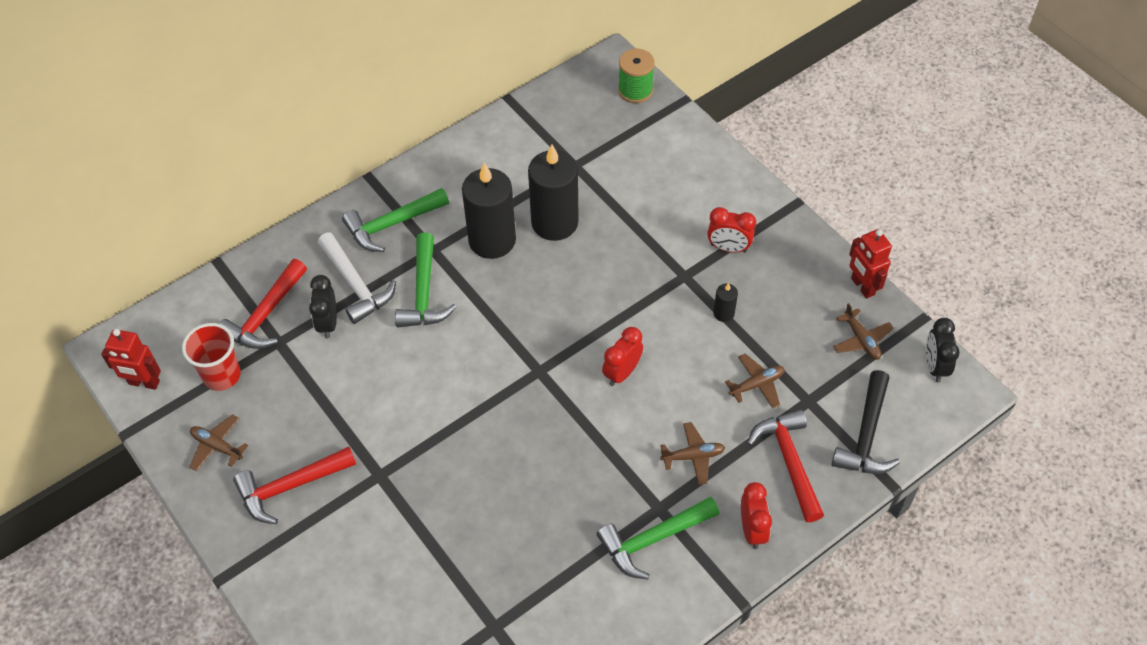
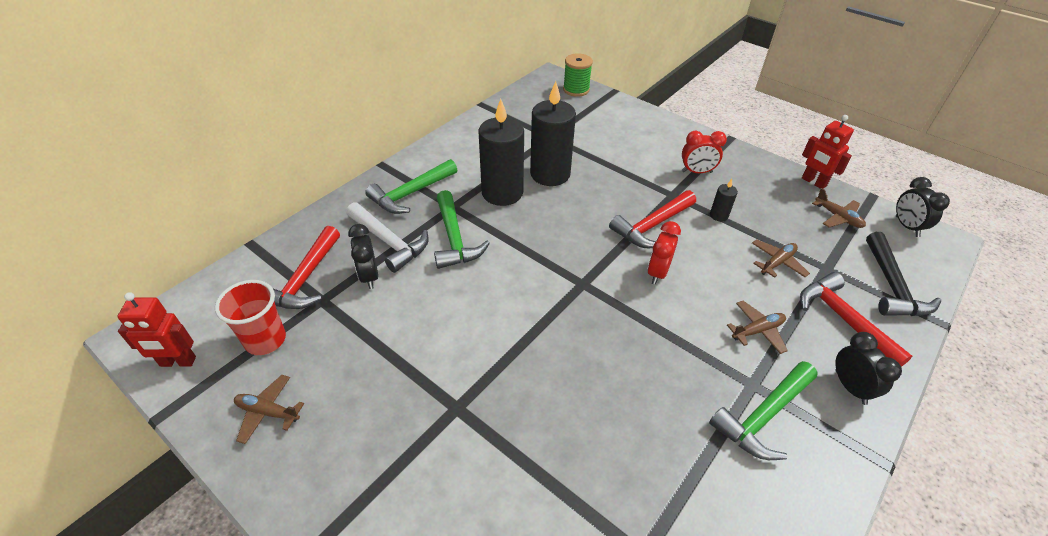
camera: 15 degrees left, 10 degrees down
red hammer [233,447,356,524] -> red hammer moved to [609,190,696,248]
red clock [741,482,772,549] -> black clock [835,332,902,405]

